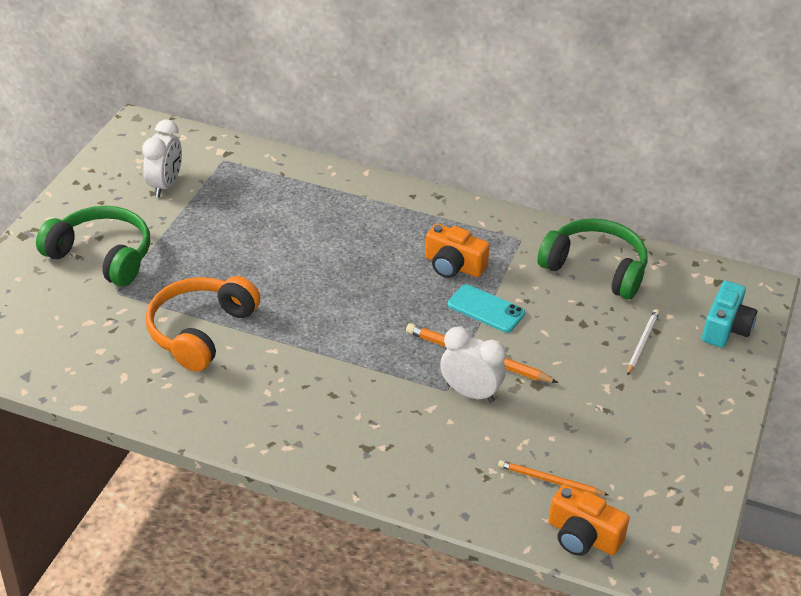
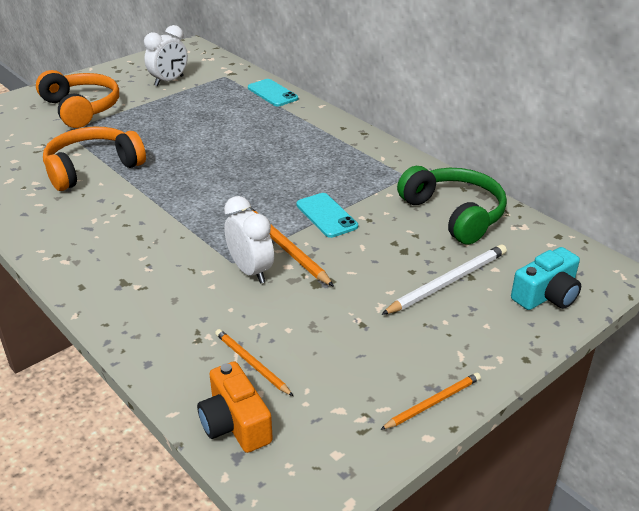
camera: 30 degrees right, 5 degrees down
green headphones [36,206,150,286] -> orange headphones [36,70,119,128]
orange camera [425,224,490,278] -> none
white pencil [627,309,659,376] -> white pencil [381,244,507,315], size x1.58
none -> turquoise phone [248,79,298,107]
none -> orange pencil [380,373,481,430]

